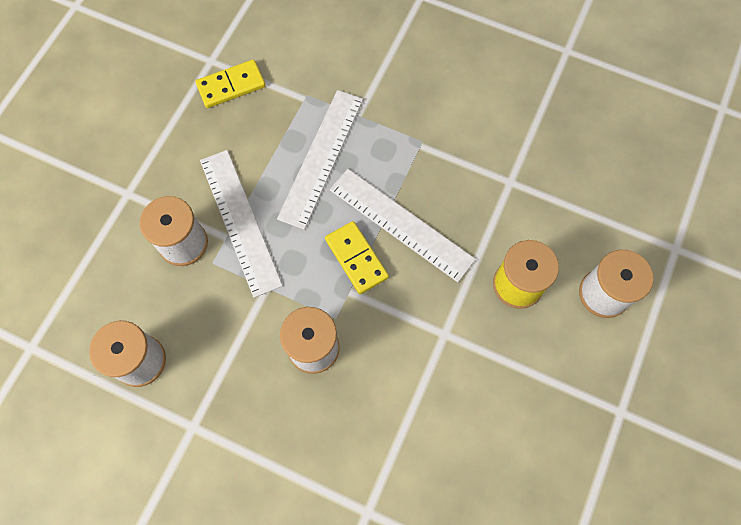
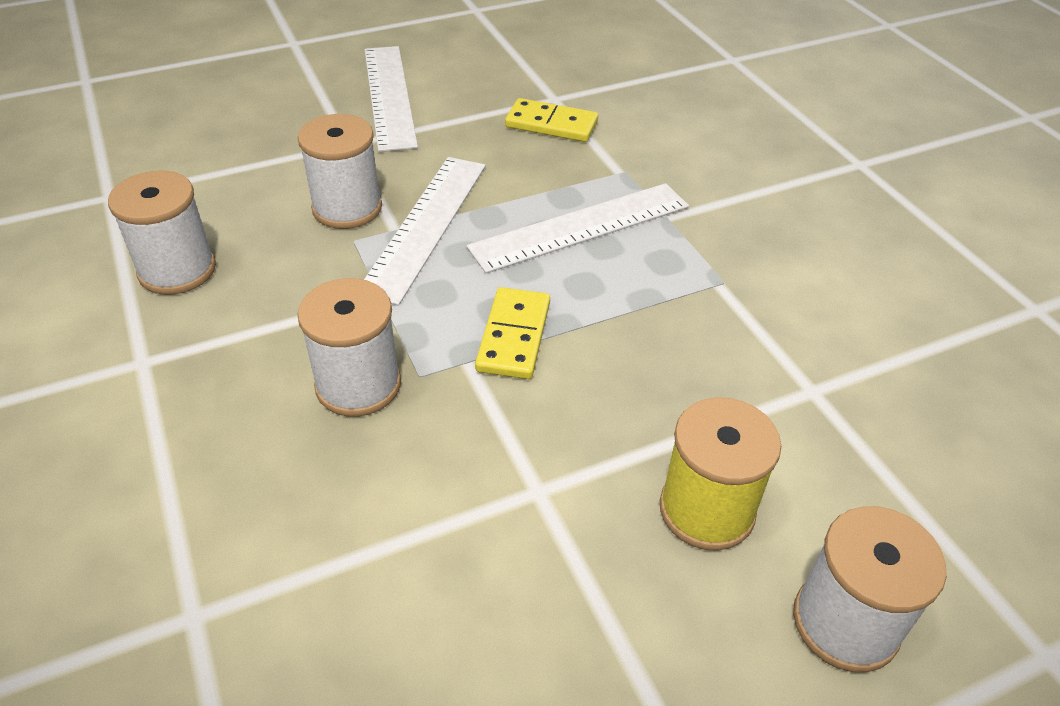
camera: 40 degrees right, 25 degrees down
white ruler [330,169,476,282] -> white ruler moved to [365,46,418,152]

